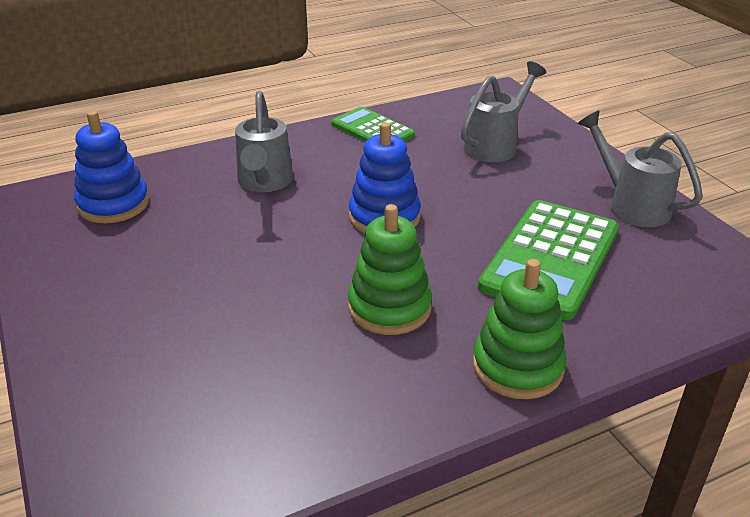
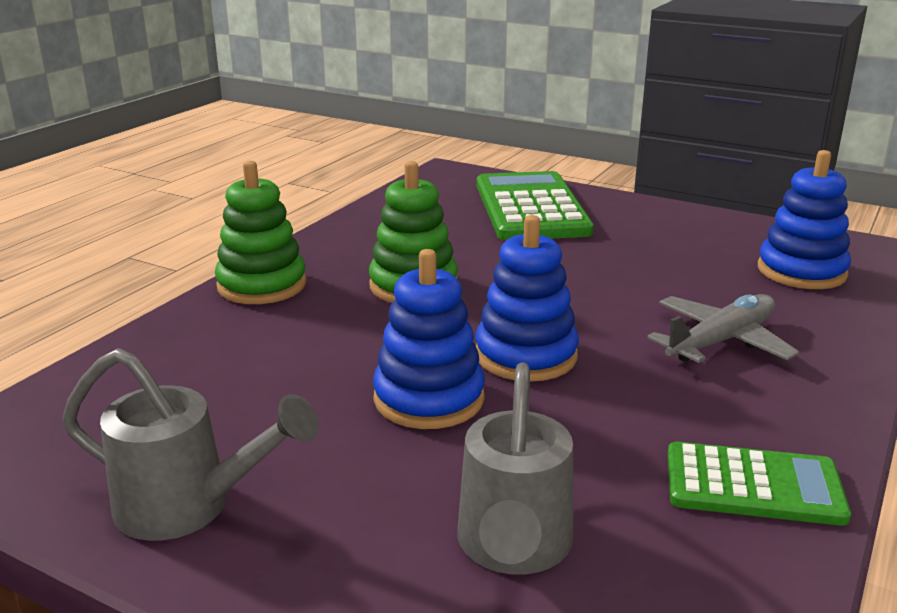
camera: 145 degrees right, 10 degrees down
grey watering can [235,91,293,192] -> grey plane [647,294,799,363]
green calculator [478,200,619,320] -> green calculator moved to [477,171,594,240]
none -> blue stacking toy [373,249,485,429]

